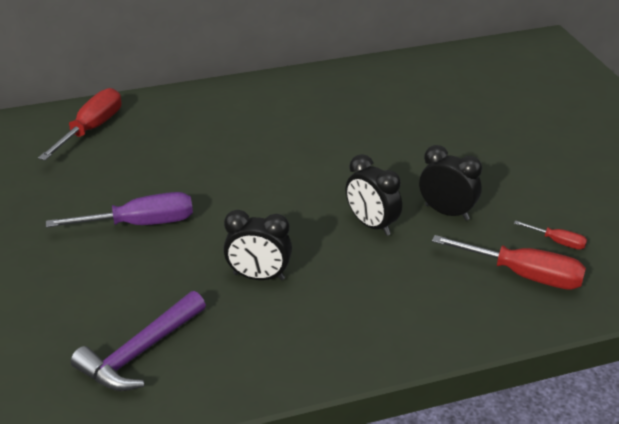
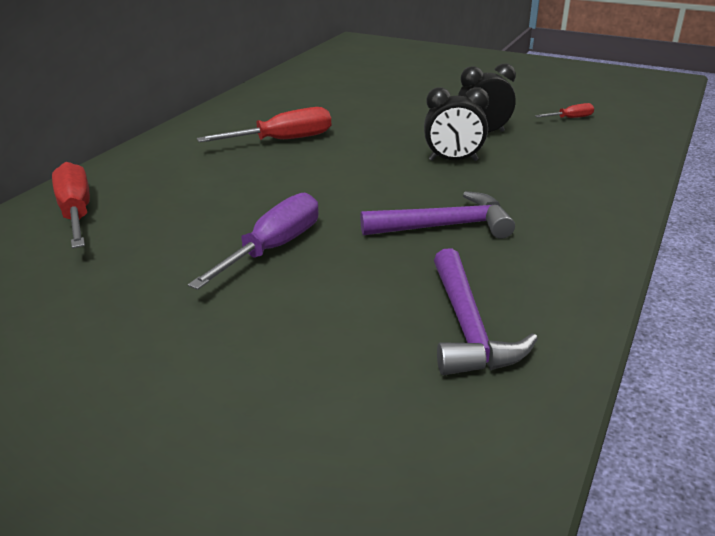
camera: 45 degrees left, 5 degrees down
black clock [223,210,292,280] -> purple hammer [360,191,515,239]
red screwdriver [432,235,586,290] -> red screwdriver moved to [197,107,331,142]

